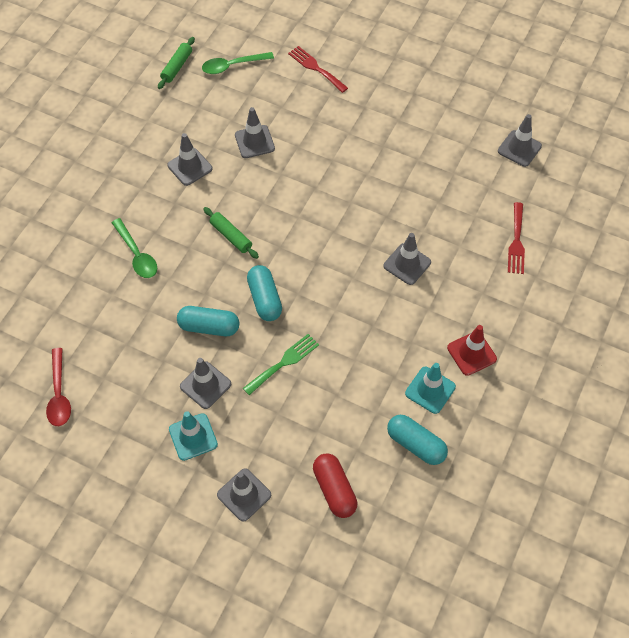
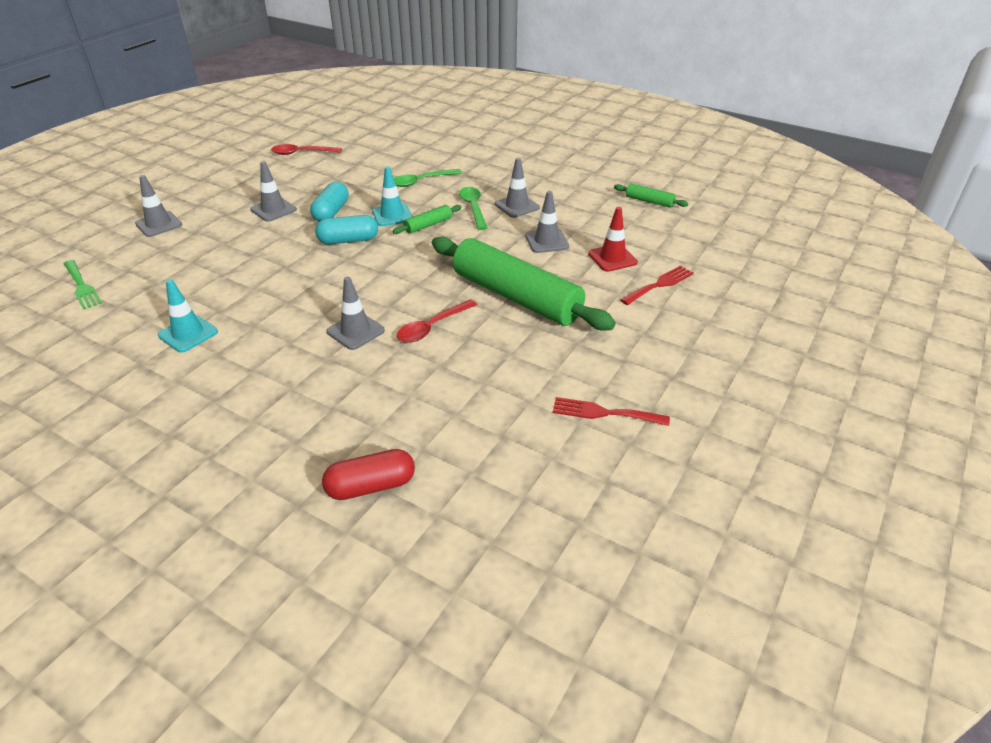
camera: 95 degrees right, 20 degrees down
turquoise traffic cone [169,411,218,461] -> turquoise traffic cone moved to [372,166,412,226]
green spoon [202,52,274,74] -> green spoon moved to [459,187,487,230]
green fork [243,334,319,395] -> green fork moved to [64,260,102,310]
red capsule [313,453,357,518] -> red capsule moved to [322,449,415,500]
turquoise capsule [387,415,448,465] -> none
red traffic cone [447,325,497,376] -> red traffic cone moved to [588,207,638,272]
grey traffic cone [498,114,542,167] -> none
red fork [508,202,525,274] -> red fork moved to [553,397,670,426]
none -> red spoon [397,299,477,343]
none -> green rolling pin [432,236,616,331]

